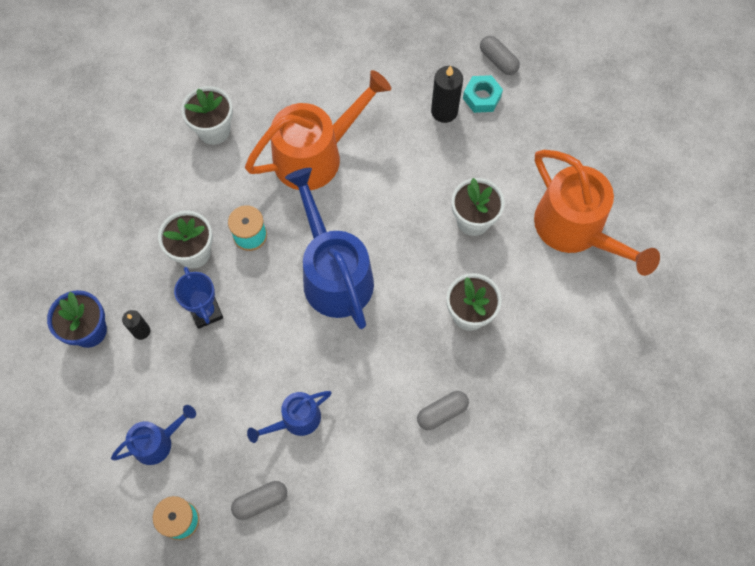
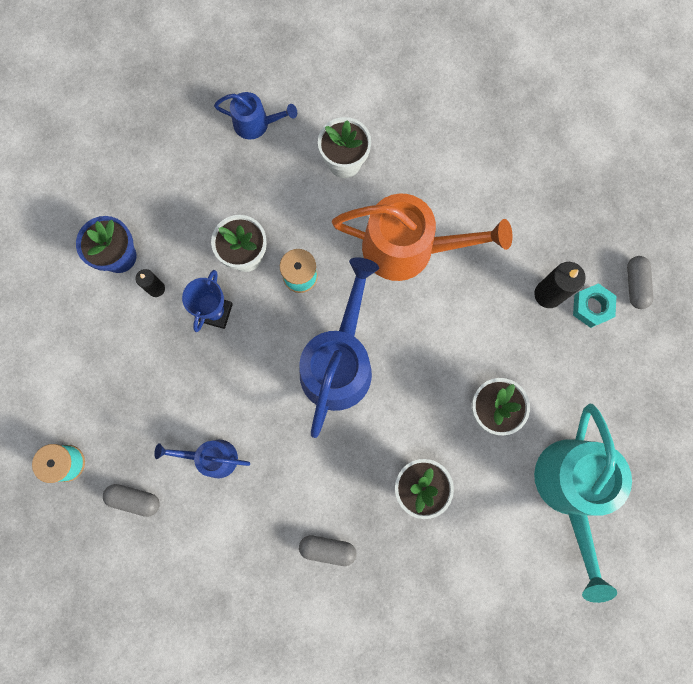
camera: 40 degrees right, 10 degrees up
blue watering can [111,405,196,465] -> blue watering can moved to [214,92,297,139]
orange watering can [534,150,660,276] -> turquoise watering can [534,404,632,603]

